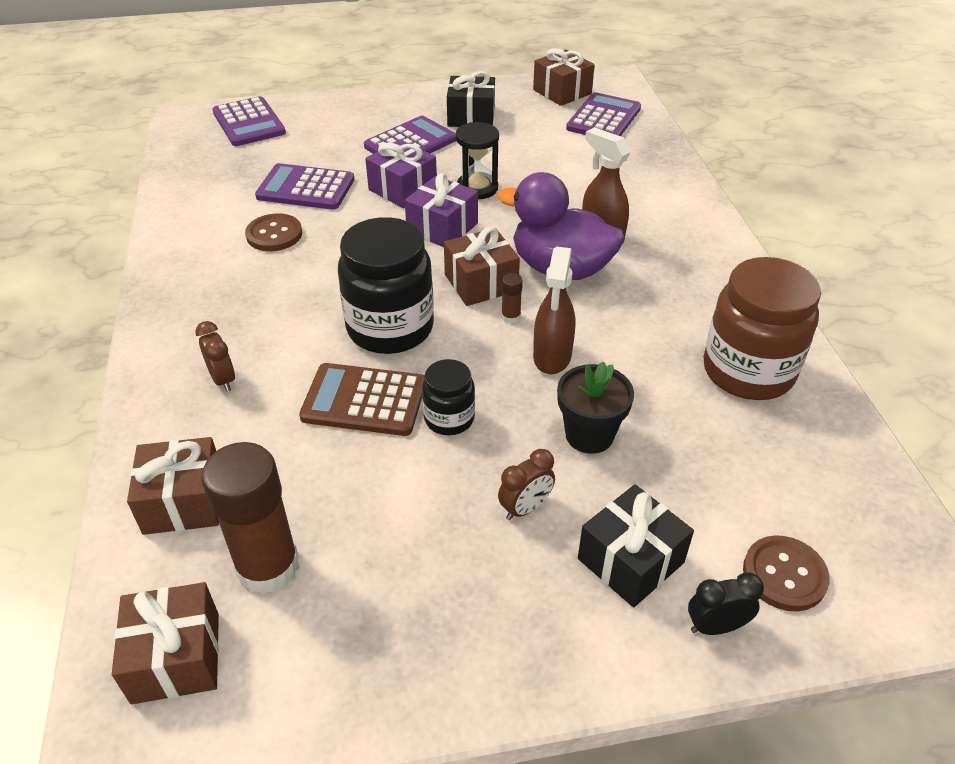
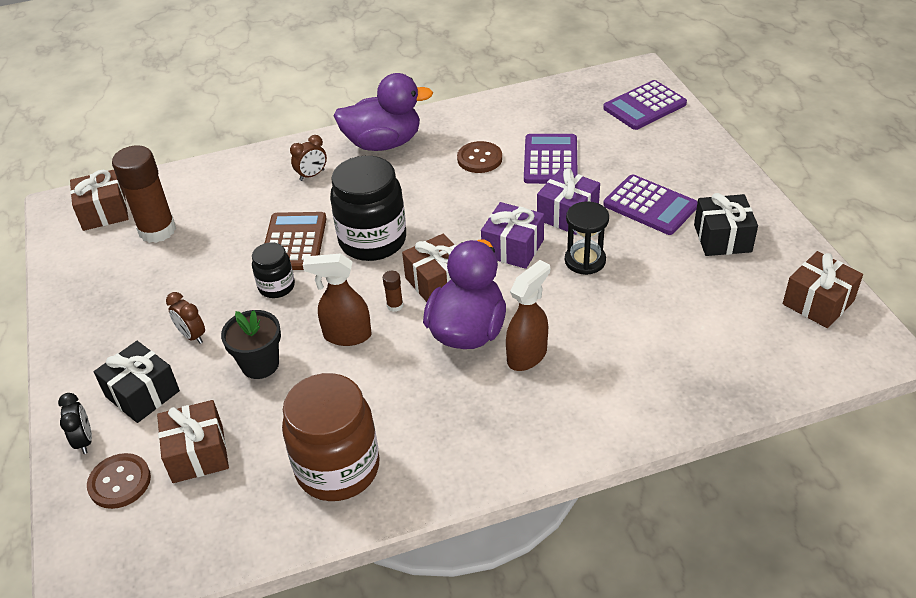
camera: 85 degrees right, 0 degrees up
brown gift [127,437,219,535] -> brown gift moved to [157,400,229,483]
purple calculator [566,92,641,136] -> none
none -> purple duck [334,73,433,151]

